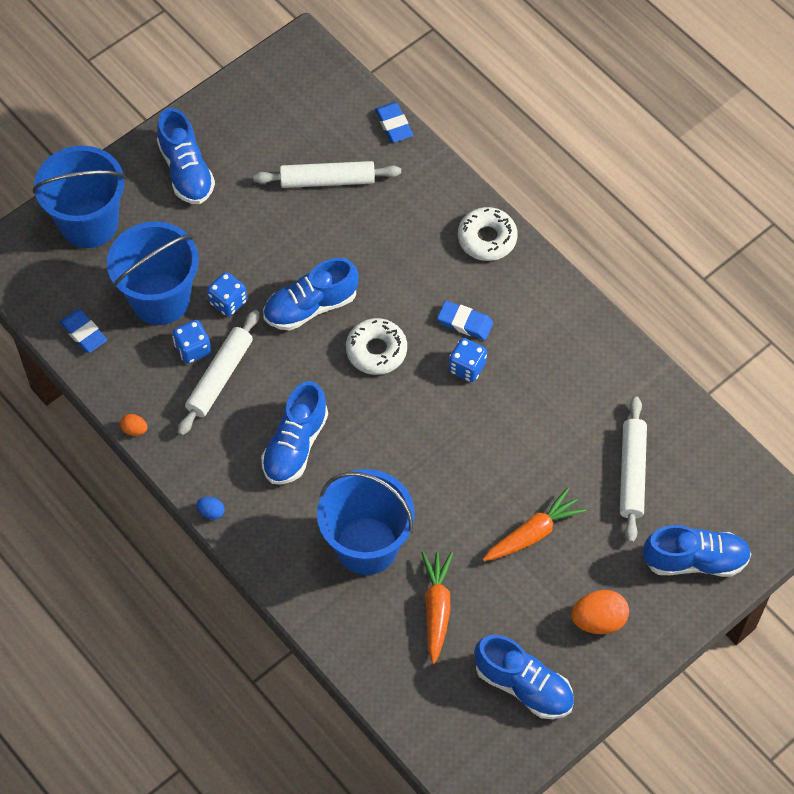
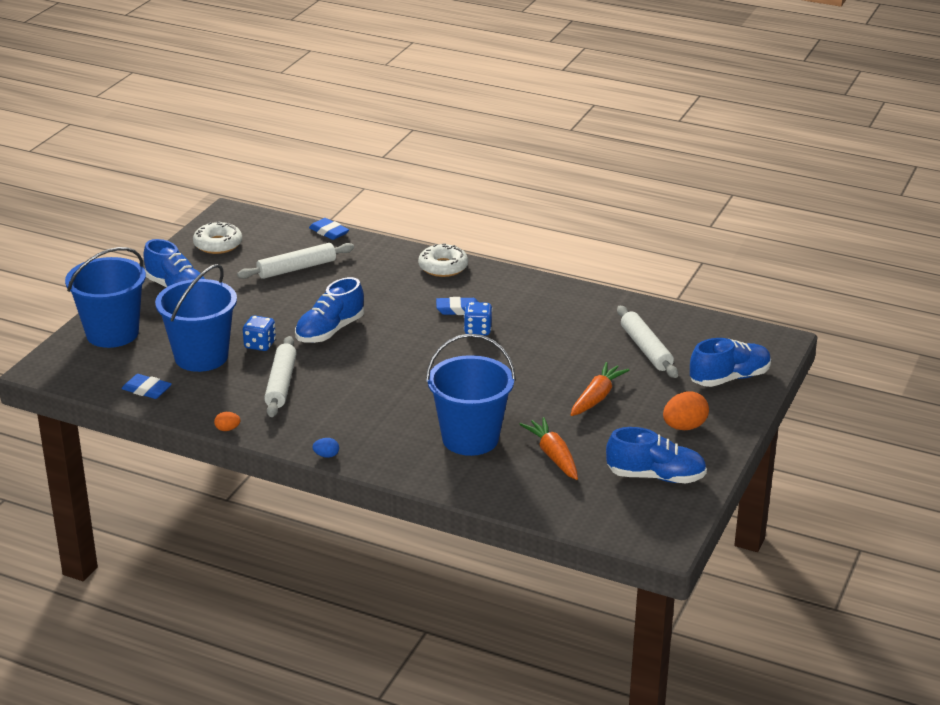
camera: 25 degrees left, 30 degrees down
blue dice [172,320,211,364] -> none
blue shoe [261,381,328,485] -> none
white donut [346,318,407,375] -> white donut moved to [193,221,242,254]

